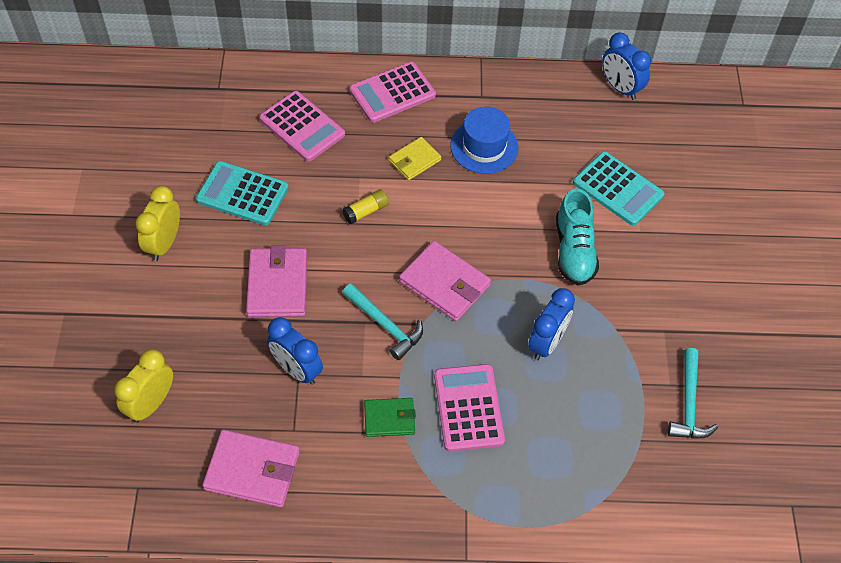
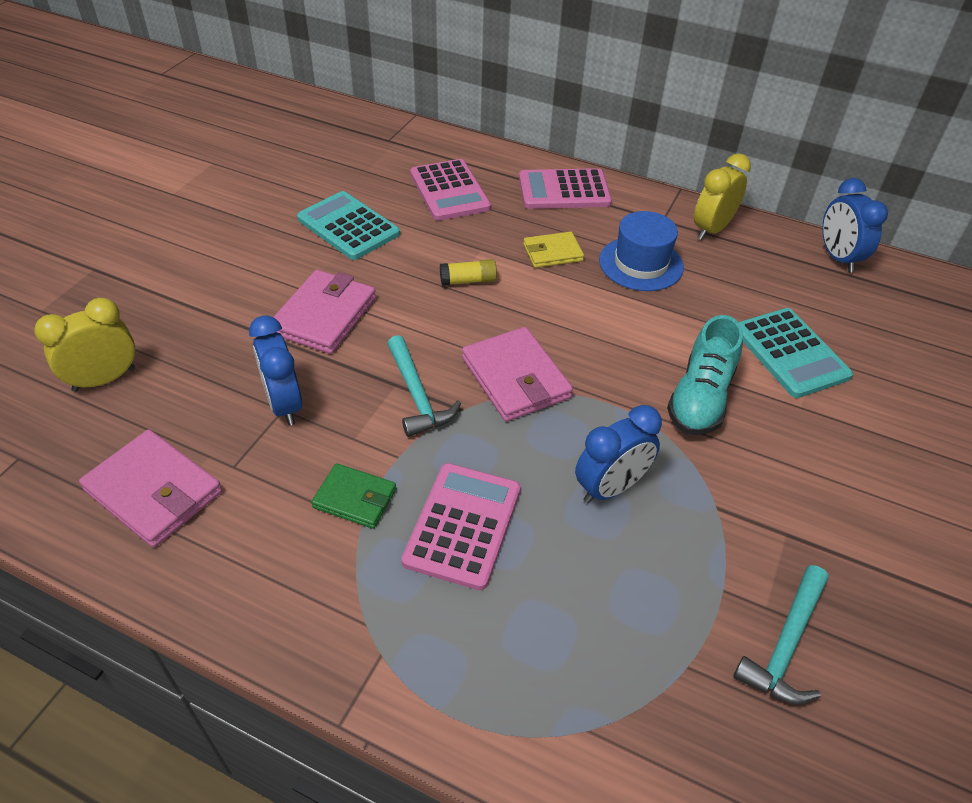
camera: 25 degrees right, 10 degrees down
yellow clock [135,186,180,261] -> yellow clock moved to [694,153,751,240]

